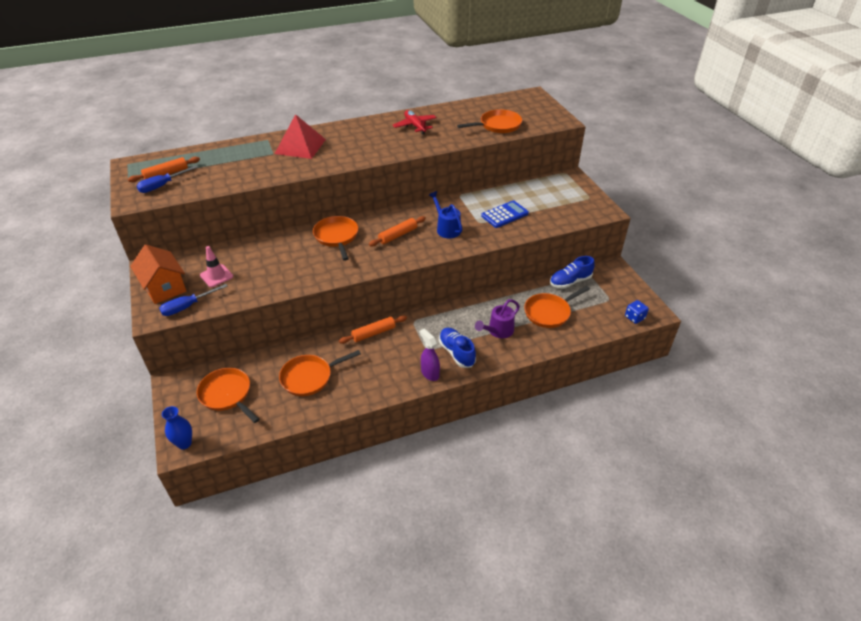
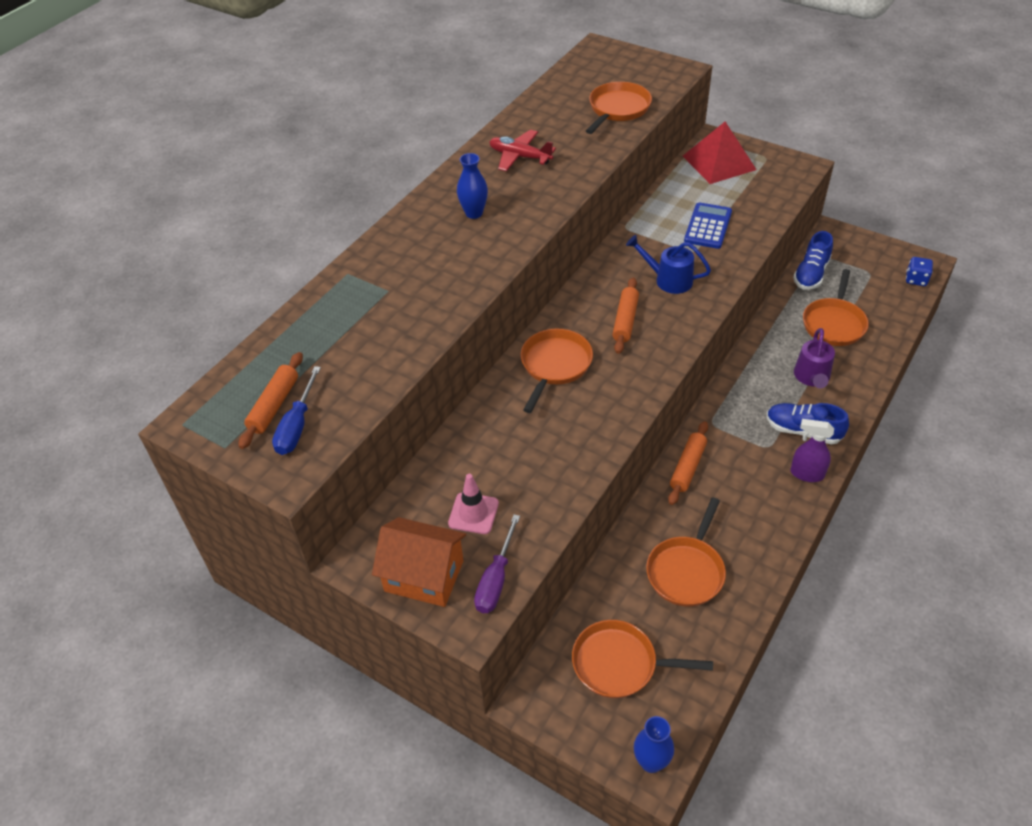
camera: 35 degrees left, 5 degrees up
blue screwdriver [159,284,227,316] -> purple screwdriver [474,514,520,613]
red pyramid [275,114,326,159] -> red pyramid moved to [683,122,757,184]
orange pan [313,216,358,261] -> orange pan turned 75 degrees clockwise [520,329,593,413]
none -> blue vase [457,153,488,219]

